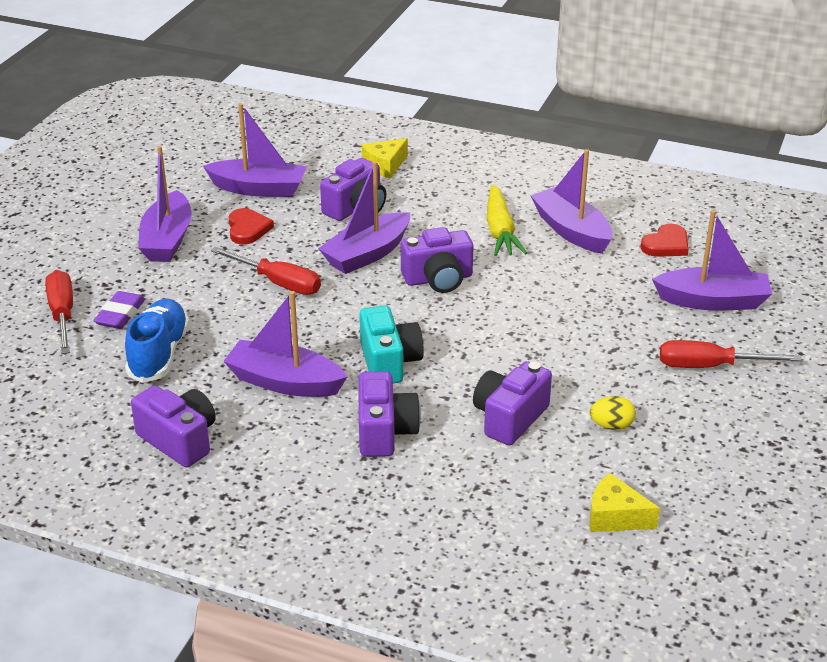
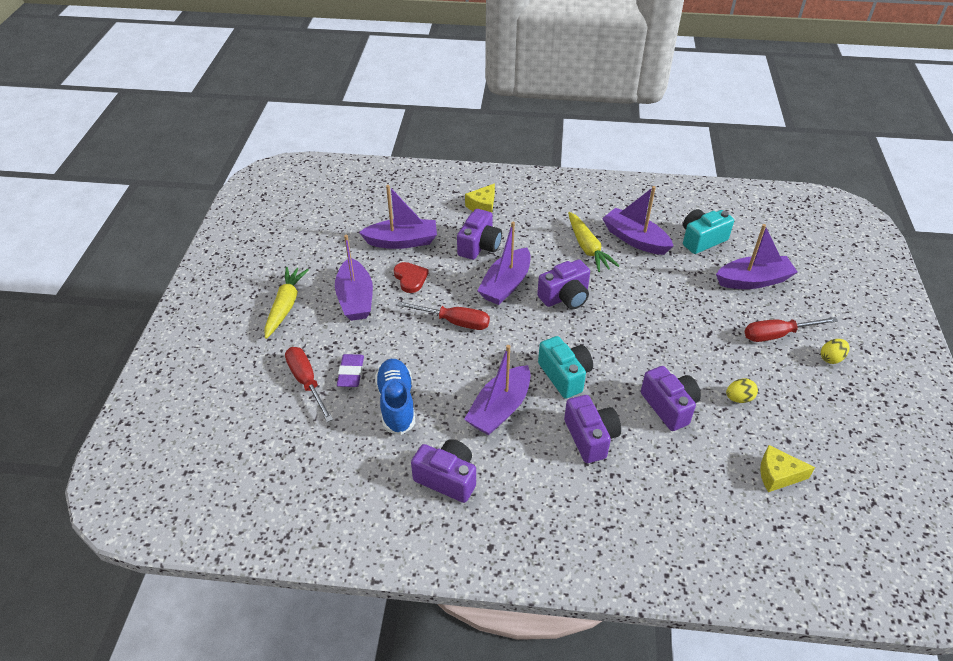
camera: 15 degrees left, 10 degrees up
purple boat [223,291,347,397] -> purple boat turned 60 degrees counterclockwise [464,345,531,435]
purple camera [473,361,552,445] -> purple camera turned 135 degrees clockwise [641,366,701,431]
red heart [641,224,689,257] -> turquoise camera [683,209,734,254]
none -> yellow carrot [264,267,309,339]
none -> yellow egg [821,339,850,364]

